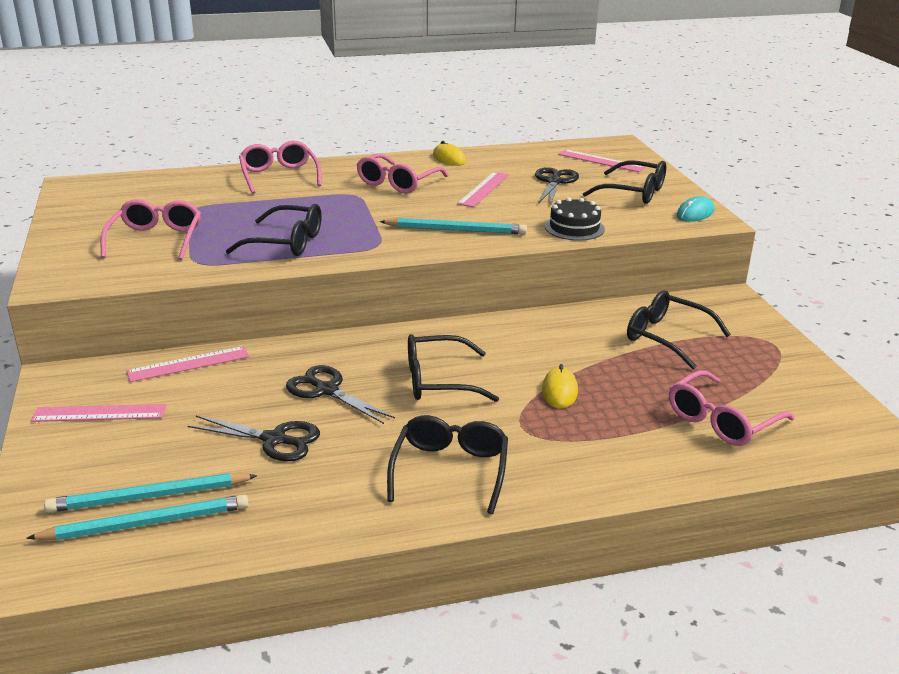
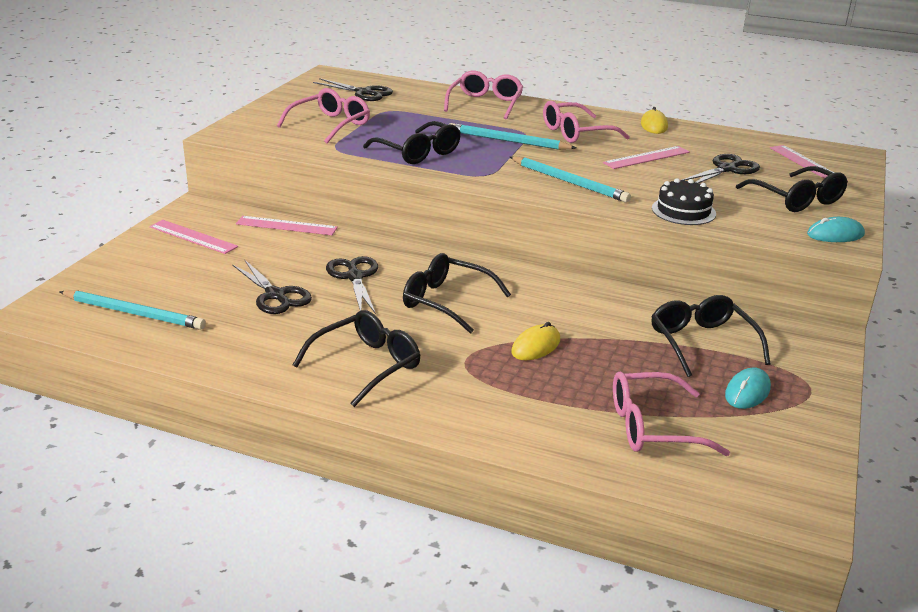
camera: 35 degrees right, 0 degrees up
turquoise pencil [44,473,258,513] -> turquoise pencil moved to [449,123,576,150]
none -> black scissors [313,78,393,101]
none -> turquoise mouse [725,368,771,409]

